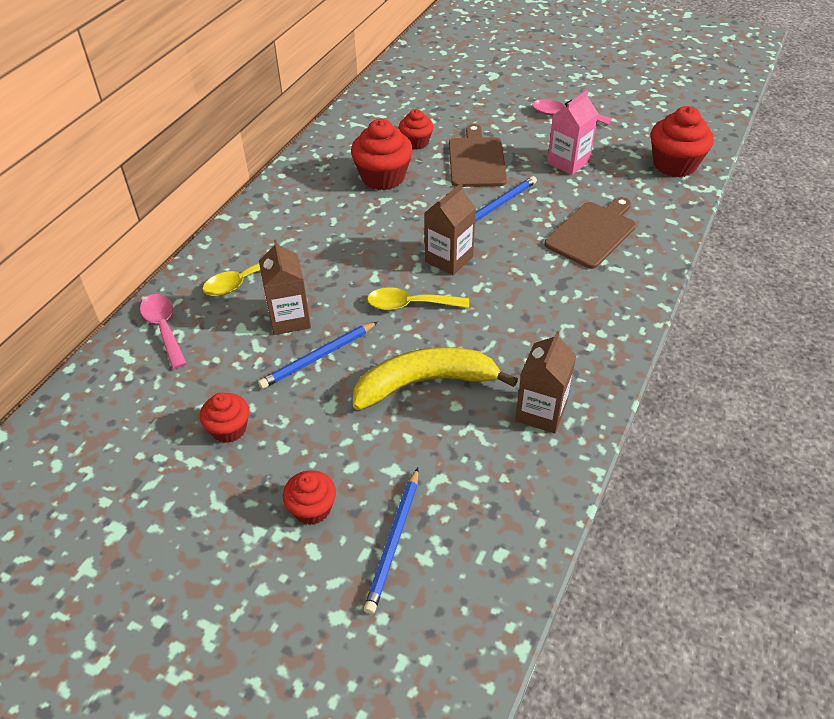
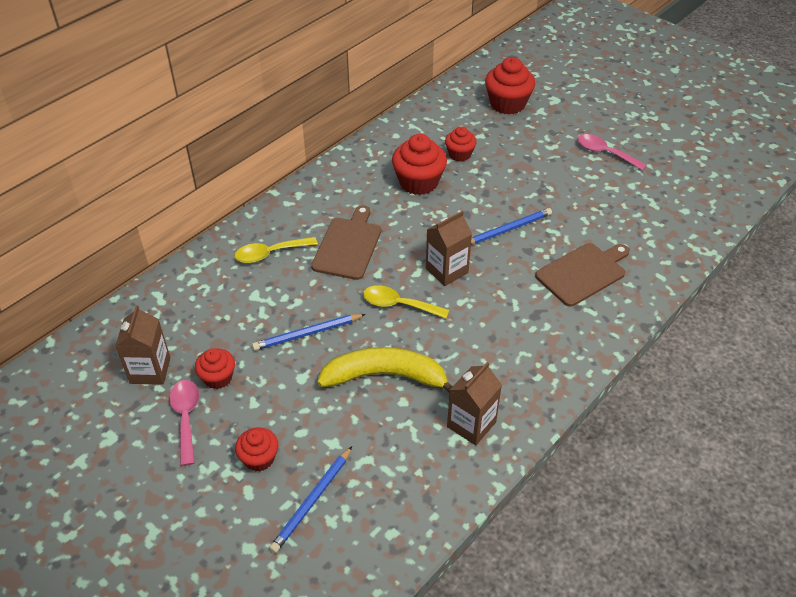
camera: 15 degrees right, 0 degrees up
pink spoon [140,294,187,369] -> pink spoon moved to [169,380,200,466]
brown carton [259,240,311,335] -> brown carton moved to [115,305,170,385]
brown cutting board [449,124,507,187] -> brown cutting board moved to [311,205,381,280]
pink carton [547,90,598,175] -> none
red cupcake [651,106,714,177] -> red cupcake moved to [485,57,535,114]

